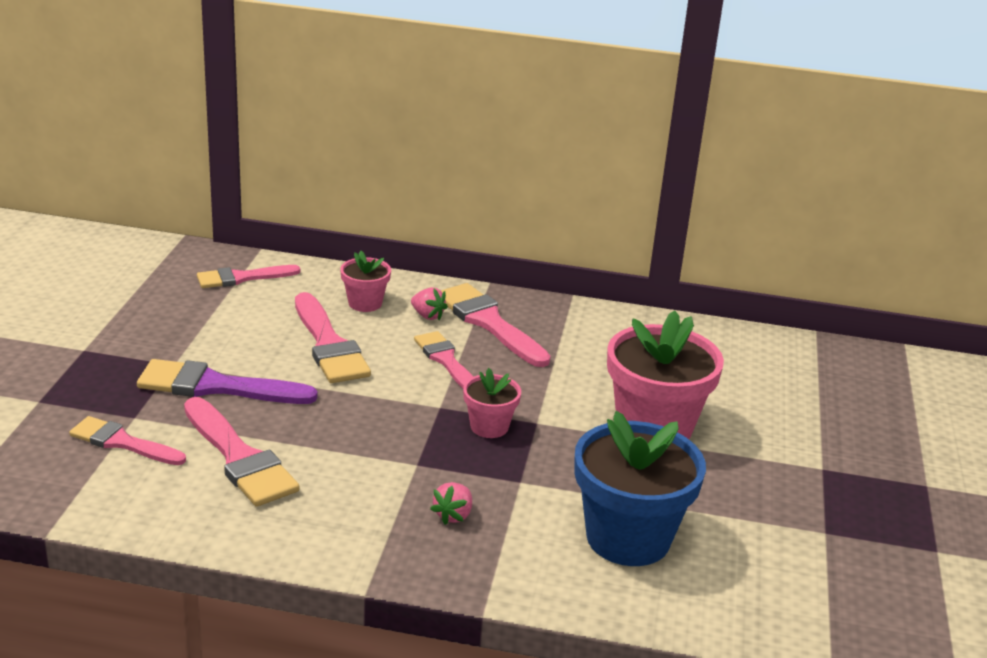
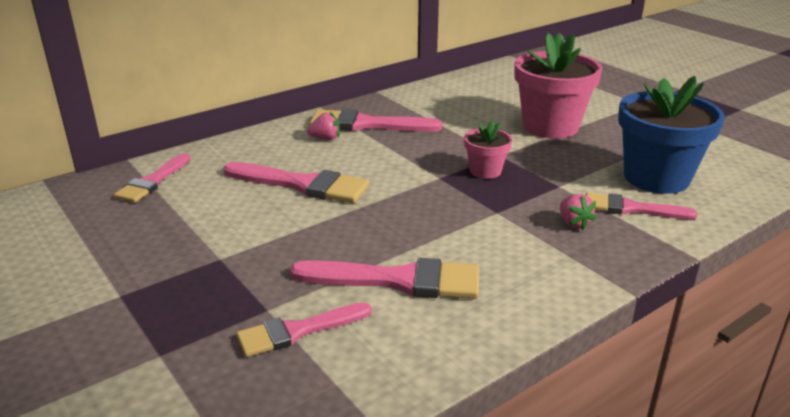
camera: 45 degrees left, 0 degrees up
purple brush [137,359,318,404] -> none
pink flower pot [340,251,391,312] -> none
pink brush [414,331,473,388] -> pink brush moved to [586,192,698,219]

